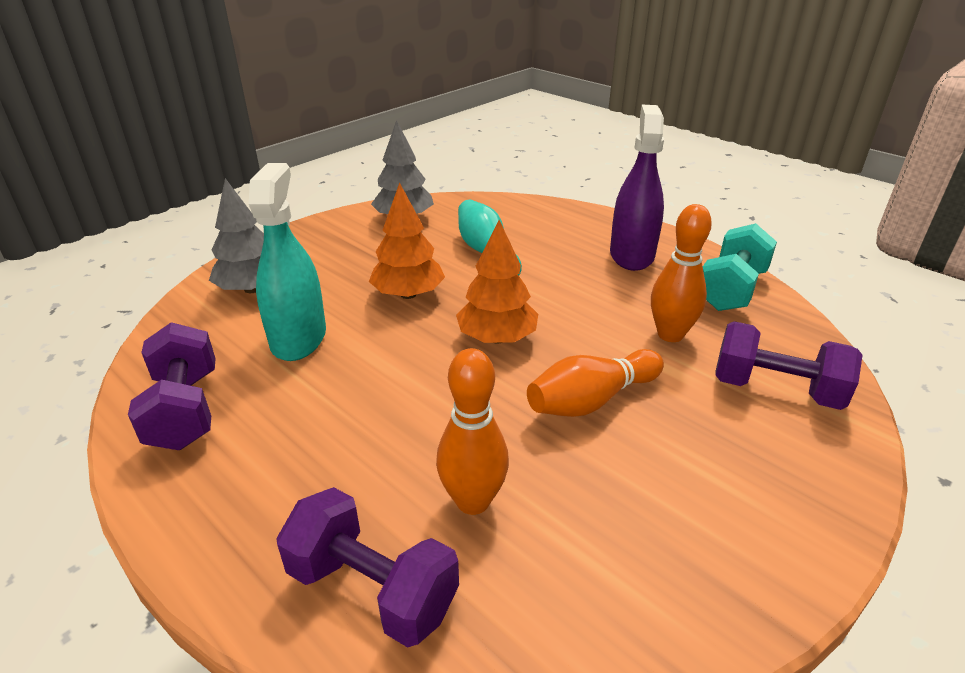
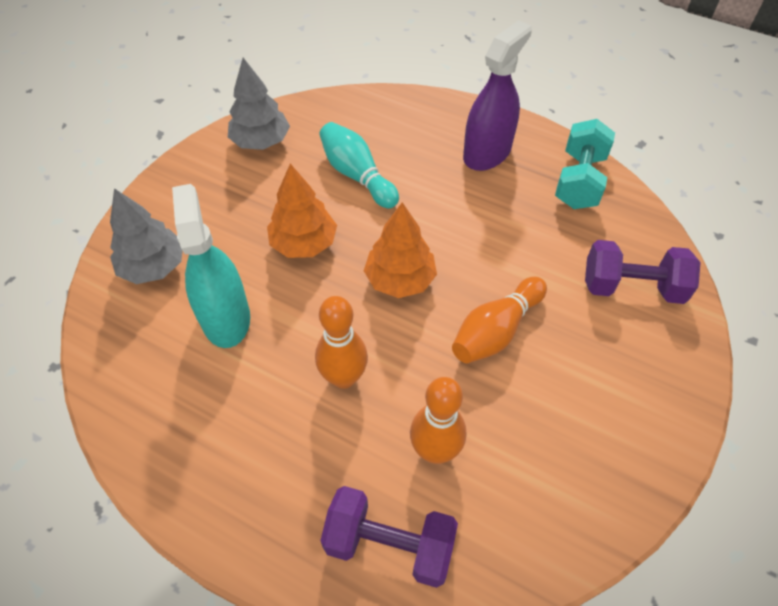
camera: 15 degrees left, 20 degrees up
purple dumbbell [128,322,216,450] -> none
purple spray bottle [610,105,664,271] -> purple spray bottle turned 45 degrees clockwise [463,20,532,171]
orange bowling pin [651,204,712,342] -> orange bowling pin moved to [315,296,368,389]

